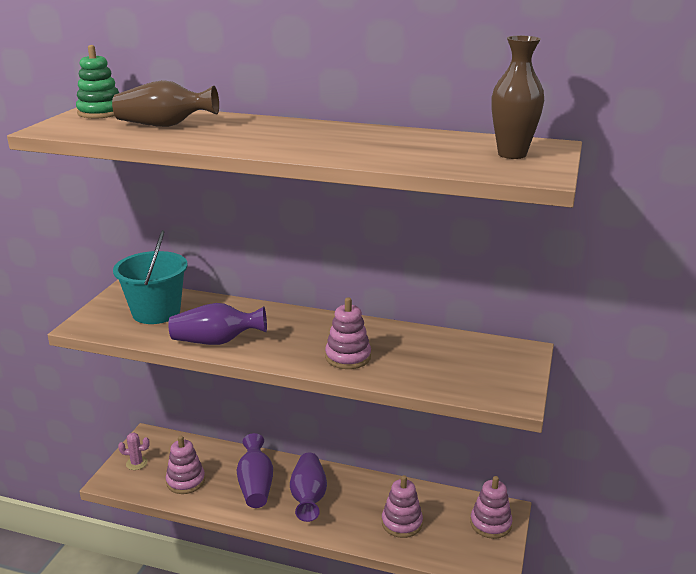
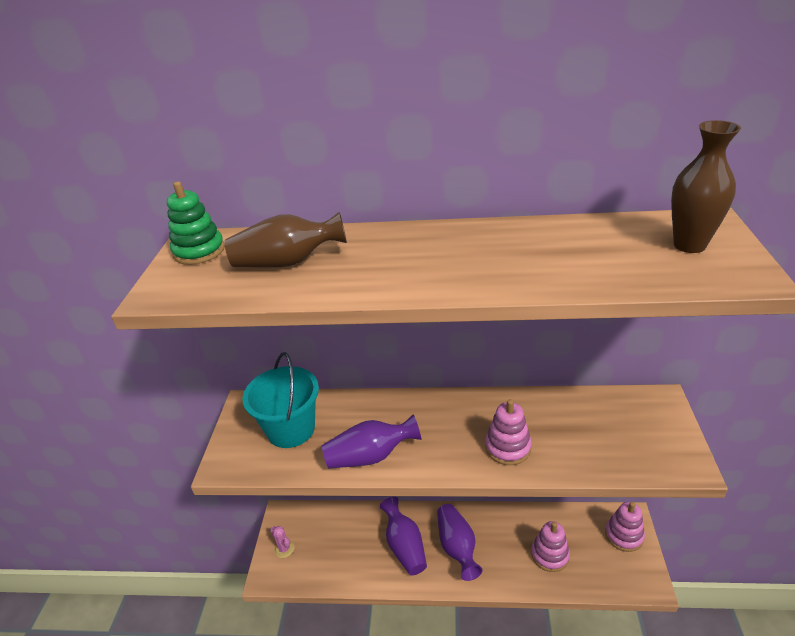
camera: 10 degrees left, 10 degrees up
pink cactus [118,432,150,470] -> pink cactus turned 60 degrees clockwise [270,526,294,558]
pink stacking toy [166,436,205,494] -> none

